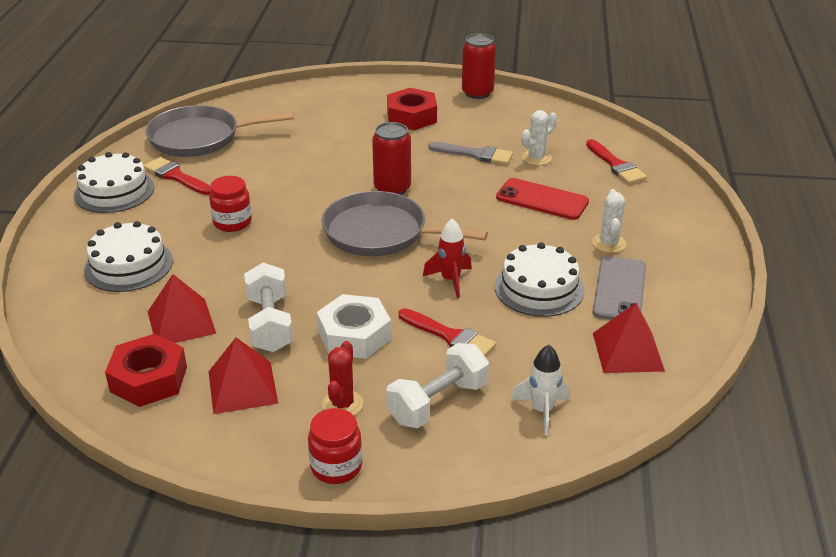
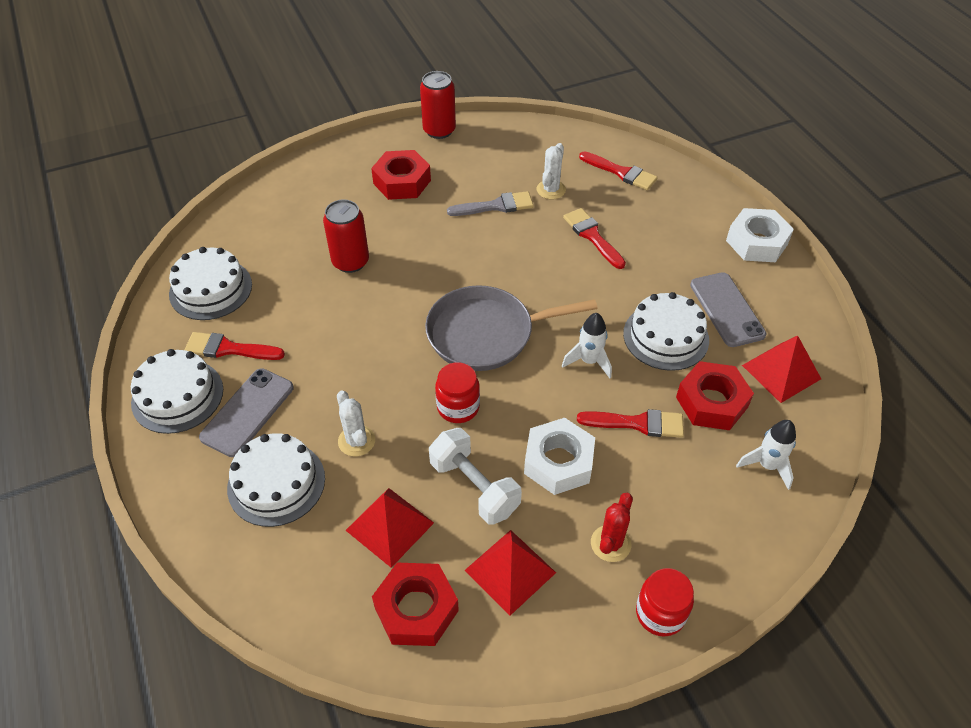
camera: 30 degrees left, 15 degrees up
grey pan [145,105,294,157] -> white cake [169,247,252,320]
red jar [209,176,252,232] -> red jar moved to [435,362,480,423]
red cactus [322,341,363,416] -> red cactus turned 45 degrees clockwise [591,493,633,562]
red can [372,122,411,195] -> red can moved to [323,200,369,273]
white dumbbell [386,343,489,428] -> none
red rocket [423,218,472,298] -> white rocket [562,313,612,378]
red phone [496,178,589,220] -> red brush [563,208,626,269]
white cactus [592,189,626,253] -> white cactus moved to [337,390,375,457]
none -> grey phone [199,368,294,457]
none -> red nut [676,361,754,430]
none -> white nut [726,208,794,262]

